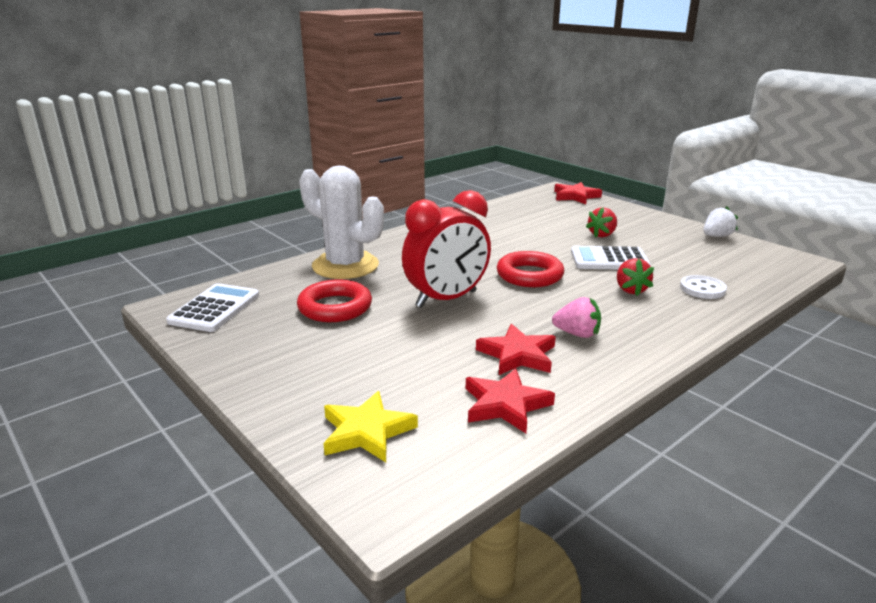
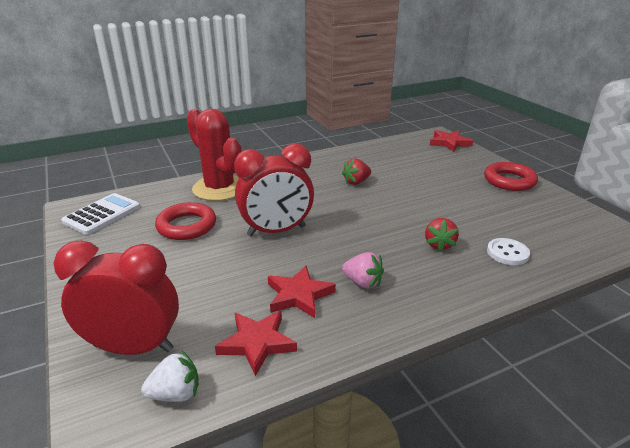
camera: 15 degrees right, 5 degrees up
white cactus [299,165,384,279] -> red cactus [187,109,242,201]
yellow star [323,391,418,462] -> red clock [54,240,179,355]
red ring [497,251,564,287] -> red ring moved to [484,162,538,191]
white calculator [571,246,651,269] -> none
red strawberry [586,207,617,237] -> red strawberry moved to [342,158,371,185]
white strawberry [703,206,738,237] -> white strawberry moved to [141,351,199,402]

